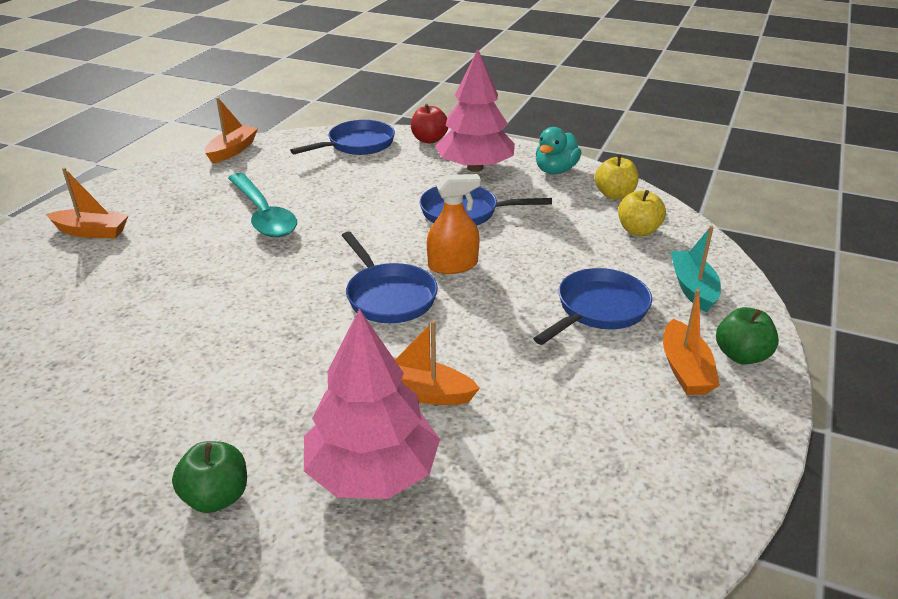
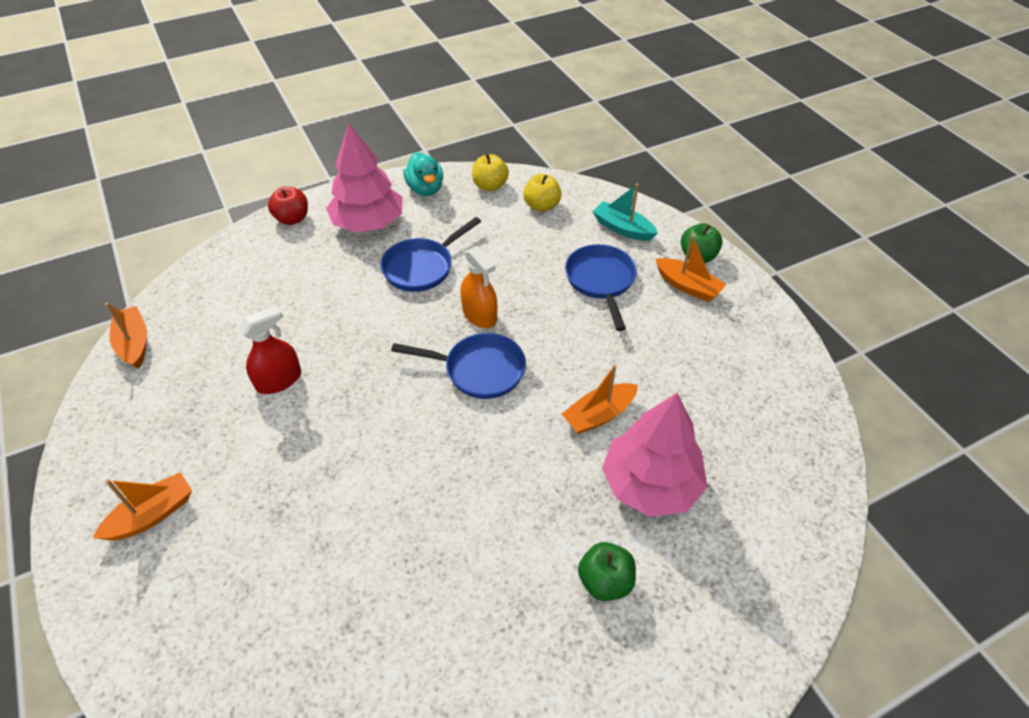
camera: 50 degrees left, 15 degrees up
turquoise spoon [228,173,297,237] -> red spray bottle [239,306,301,394]
blue pan [290,120,395,155] -> none
orange spray bottle [427,174,481,274] -> orange spray bottle turned 120 degrees clockwise [461,246,497,328]

